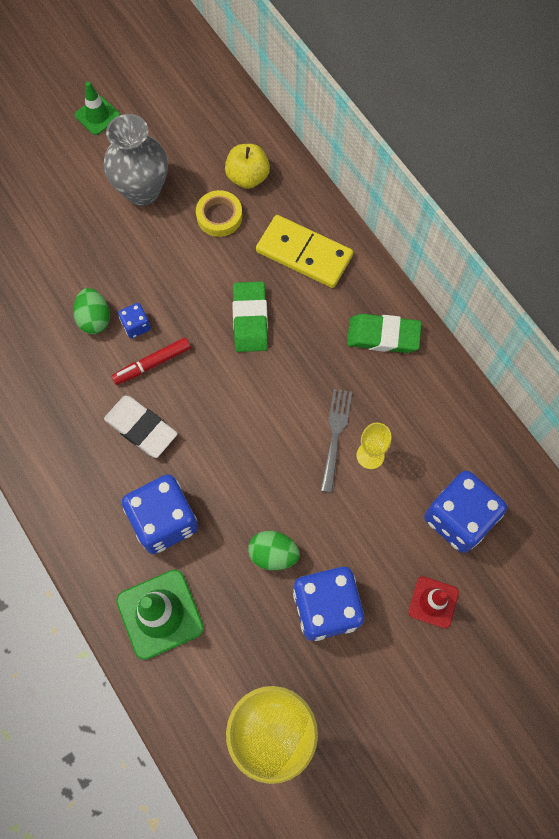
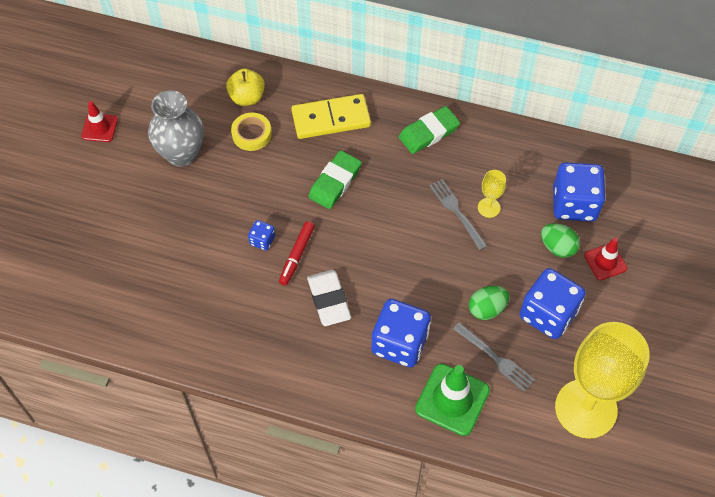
camera: 40 degrees left, 10 degrees down
green egg [73,288,110,334] -> green egg moved to [541,223,580,258]
green traffic cone [75,82,120,135] -> red traffic cone [81,101,118,142]
white eraser [104,395,177,458] -> white eraser turned 75 degrees clockwise [307,270,351,326]
green eraser [232,281,268,352] -> green eraser turned 75 degrees clockwise [308,150,362,209]
none -> grey fork [453,322,535,392]

